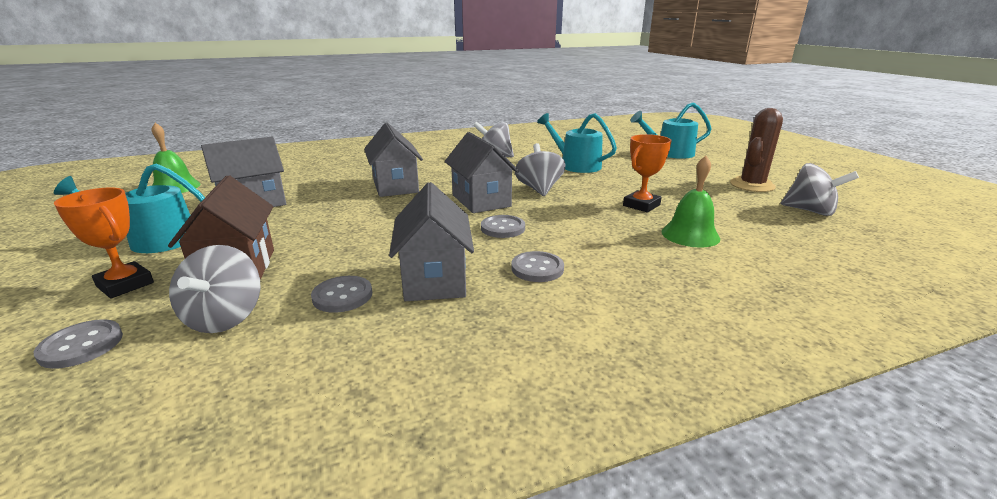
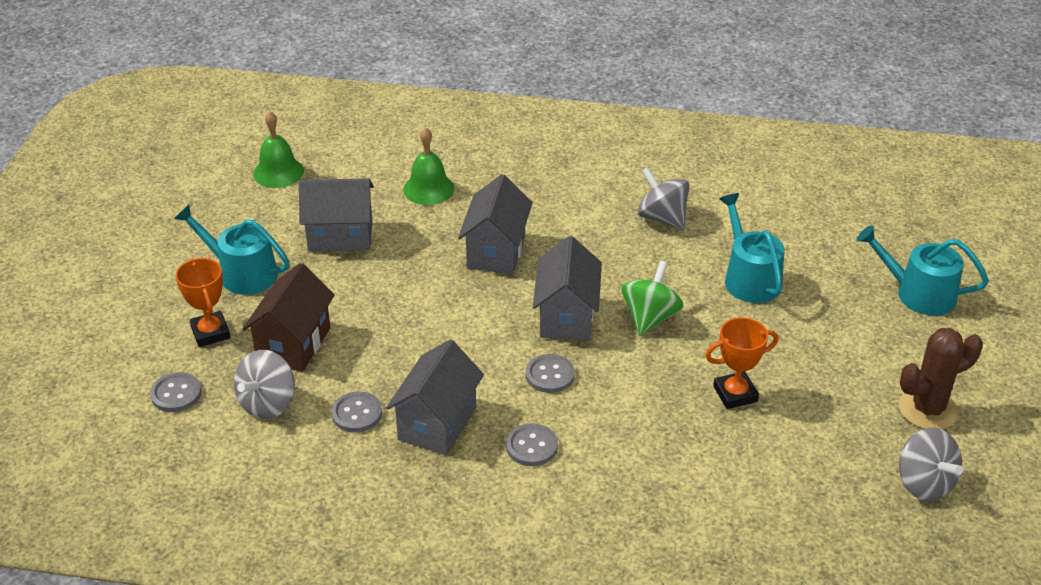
camera: 30 degrees right, 15 degrees up
grey spinning top [515,143,566,196] -> green spinning top [621,261,684,336]
green bell [662,156,720,248] -> green bell moved to [403,127,455,205]

